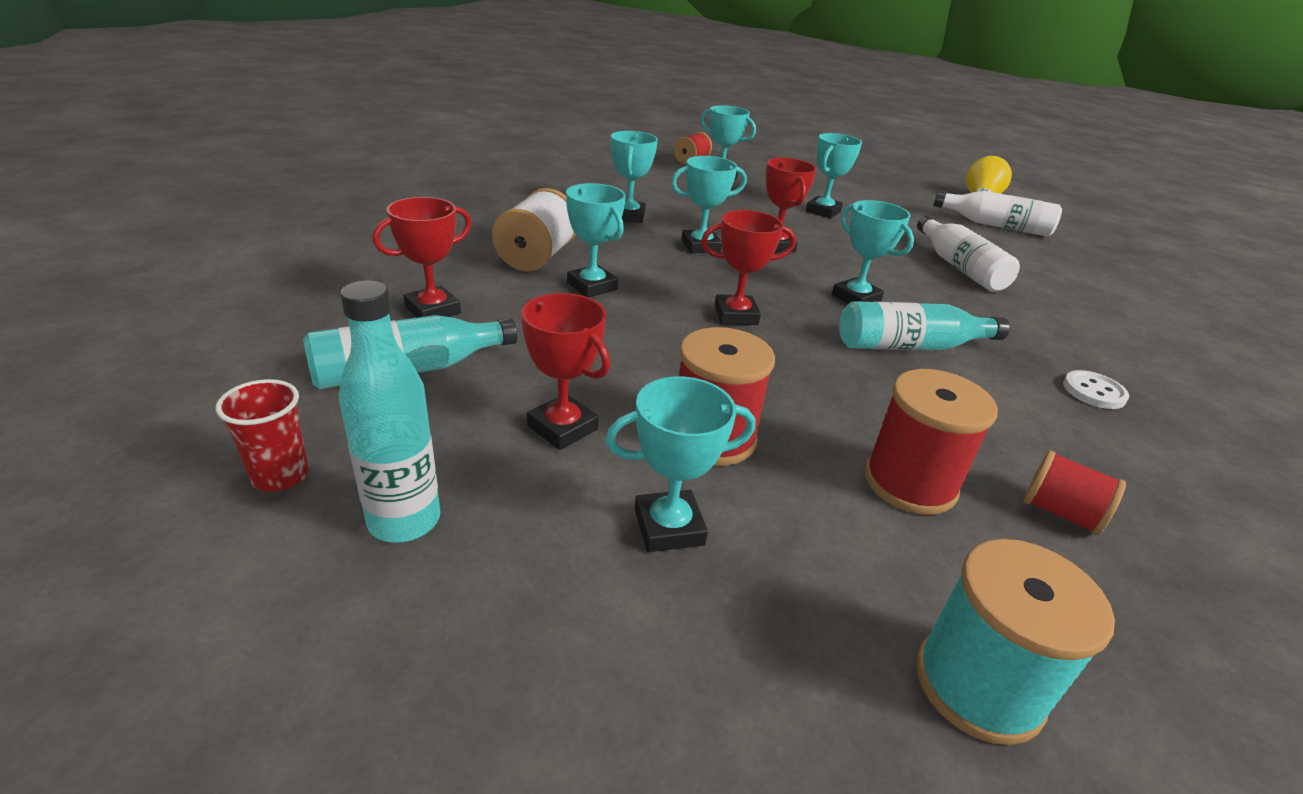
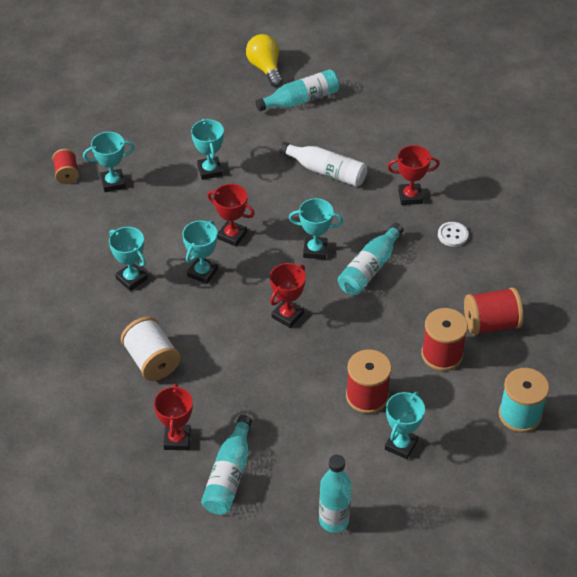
camera: 45 degrees left, 15 degrees up
red cup [216,379,309,492] -> none
red trophy [521,293,610,450] -> red trophy moved to [387,145,440,205]
turquoise trophy [566,183,626,297] -> none
white bottle [933,191,1062,237] -> turquoise bottle [256,69,339,111]
red spool [1023,450,1126,535] -> red spool [464,287,524,336], size x1.61

